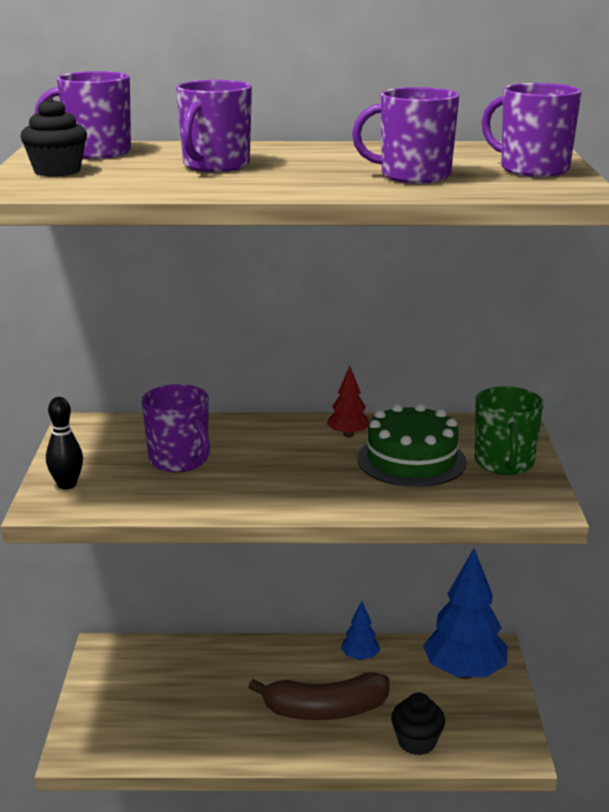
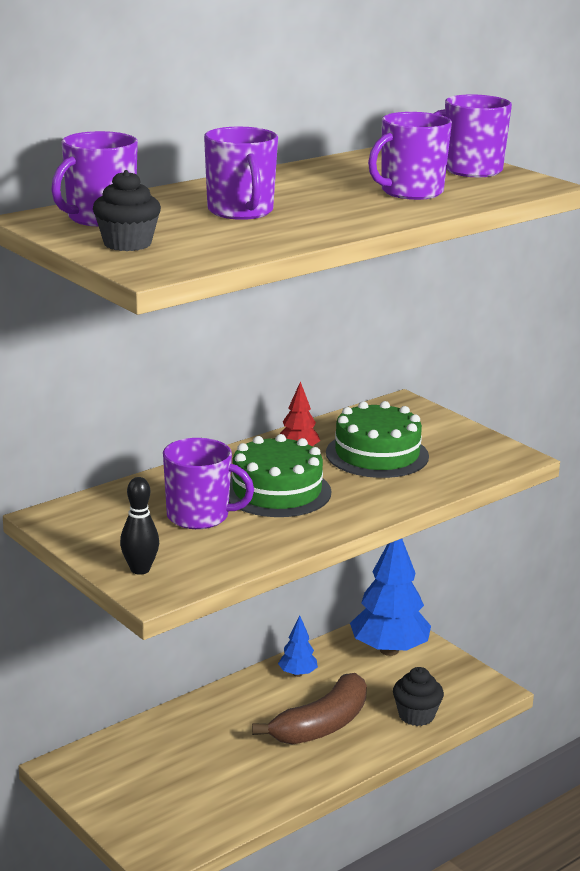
camera: 40 degrees left, 0 degrees up
green mug [475,386,544,475] -> none
none -> green cake [229,434,331,517]

